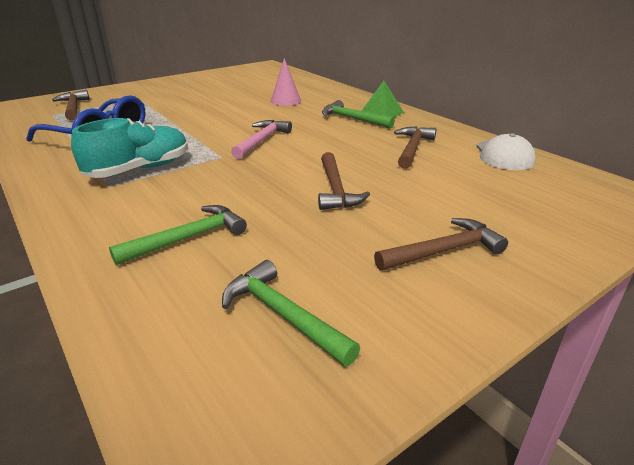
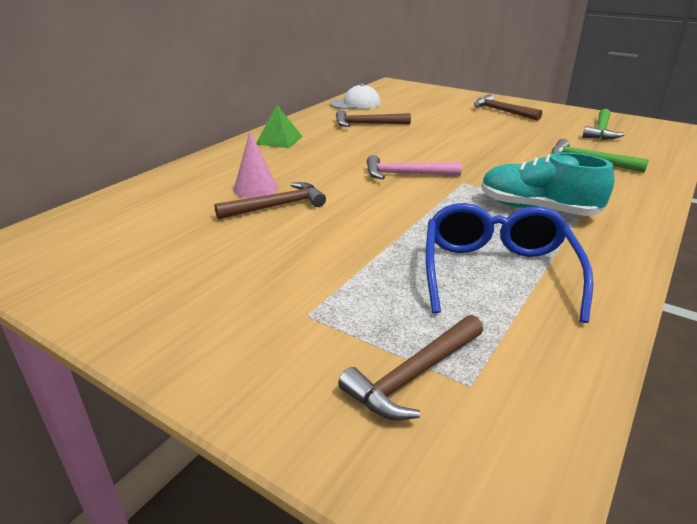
camera: 110 degrees left, 0 degrees up
brown hammer [318,152,370,210] -> brown hammer moved to [214,182,326,220]
green hammer [322,100,395,128] -> none

